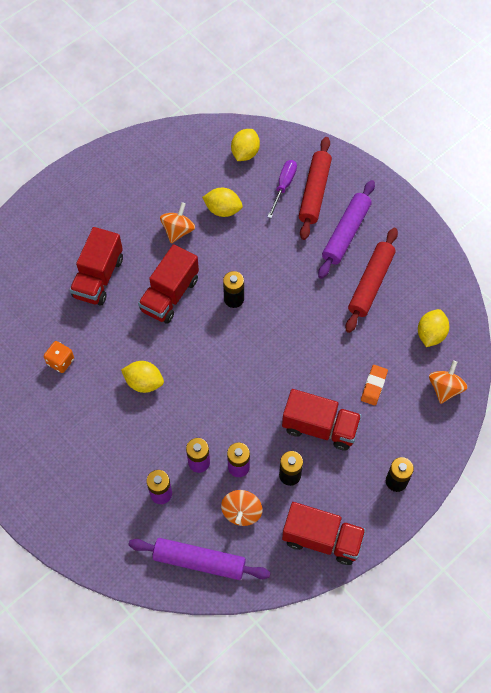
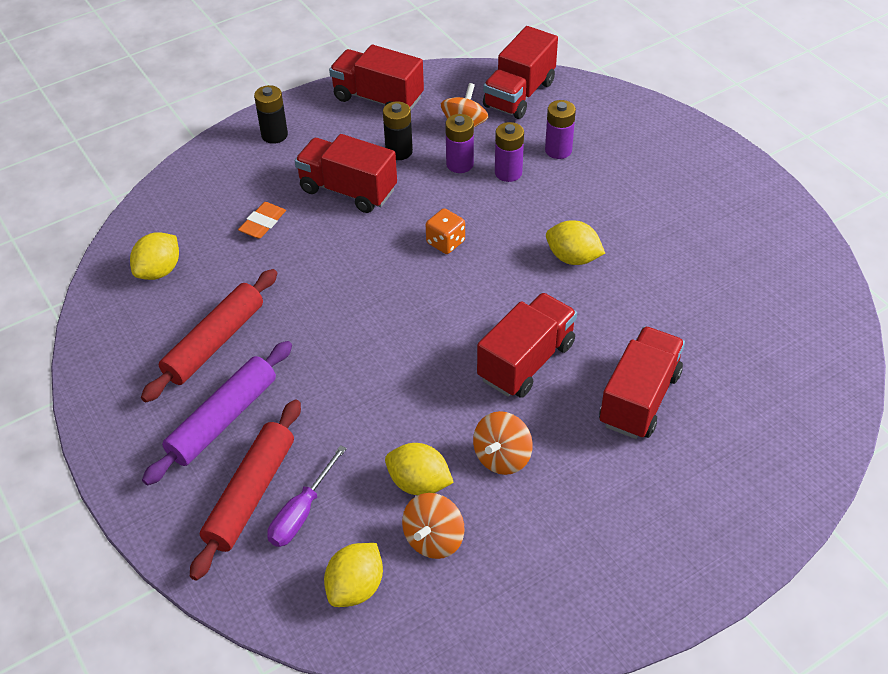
camera: 170 degrees left, 15 degrees down
orange dice [44,341,74,373] -> orange dice moved to [426,208,465,254]
purple rolling pin [128,538,271,580] -> red truck [483,26,558,119]
black battery [223,271,244,308] -> none
orange spinning top [429,360,467,404] -> orange spinning top moved to [402,493,464,559]

